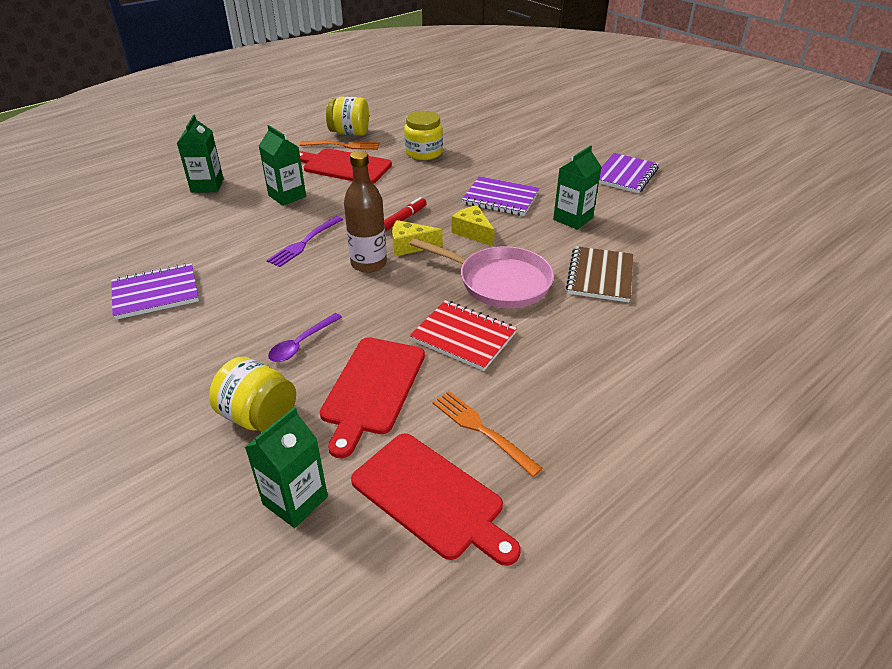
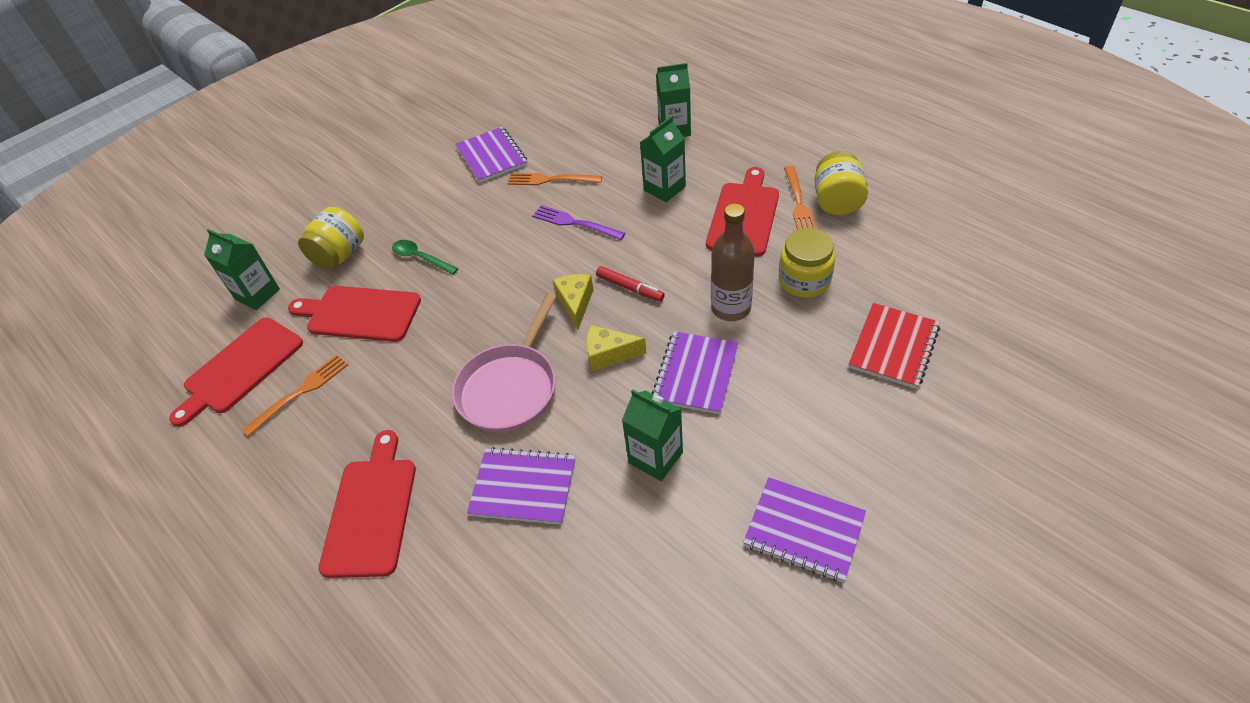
camera: 90 degrees right, 10 degrees up
purple spoon [268,313,342,362] -> green spoon [392,240,458,275]
brown bottle [344,151,387,273] -> brown bottle moved to [711,204,755,321]
red notebook [410,300,517,371] -> red notebook moved to [848,303,940,389]
yellow cheese [451,205,495,246] -> yellow cheese turned 135 degrees counterclockwise [586,325,647,371]
brown notebook [566,246,634,302] -> purple notebook [467,447,575,525]
none -> red cutting board [319,430,416,578]
none -> orange fork [507,173,602,185]

